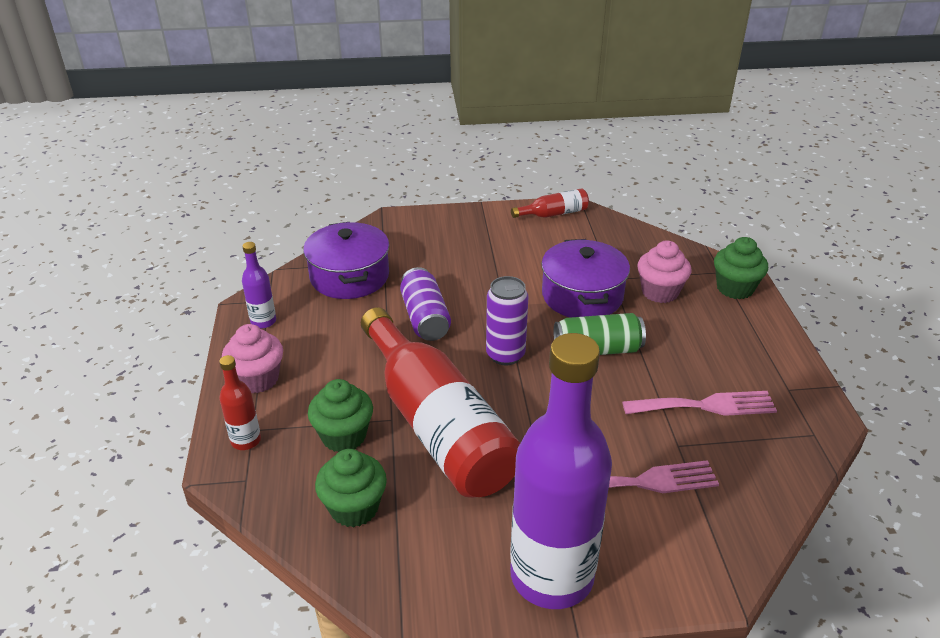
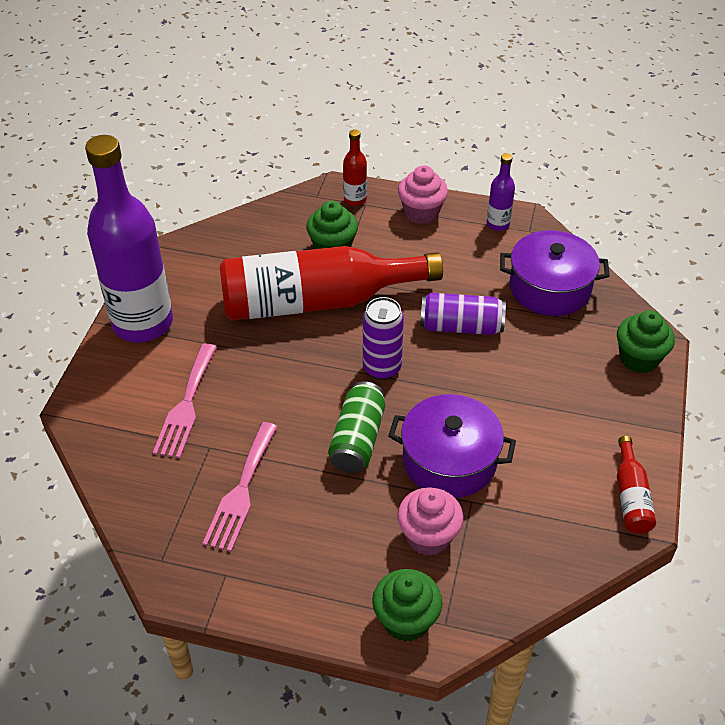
camera: 110 degrees right, 10 degrees up
green cupcake [315,449,387,527] -> green cupcake moved to [617,310,675,373]

